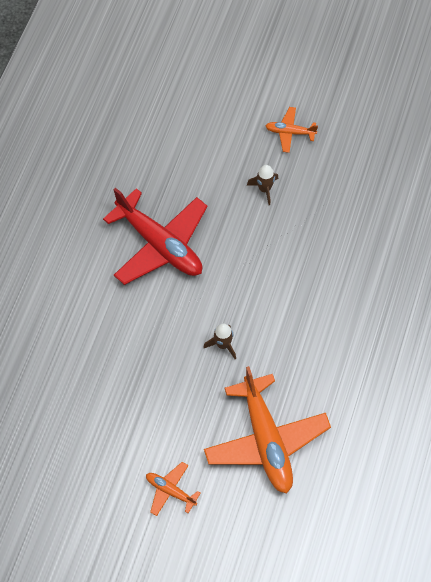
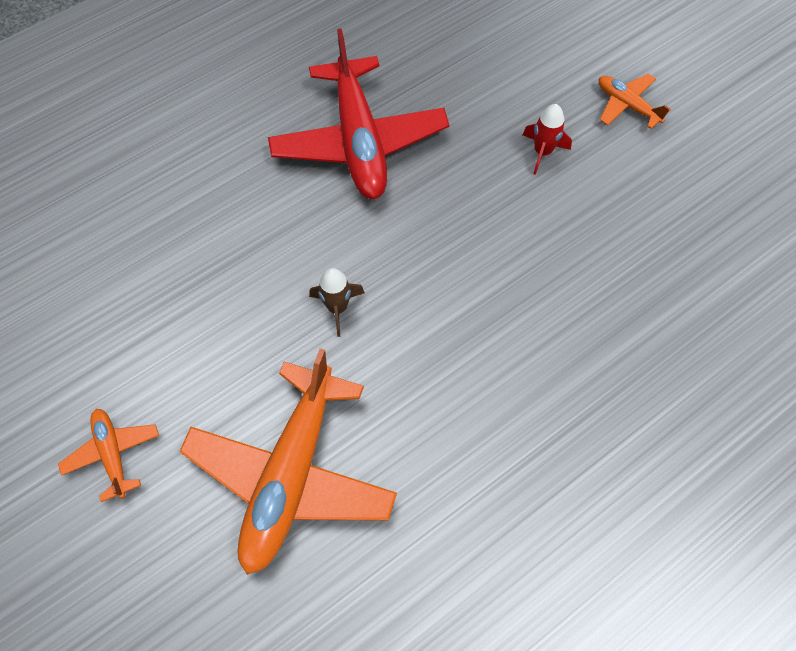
camera: 35 degrees right, 0 degrees up
brown rocket [247,165,278,205] -> red rocket [523,104,572,175]

